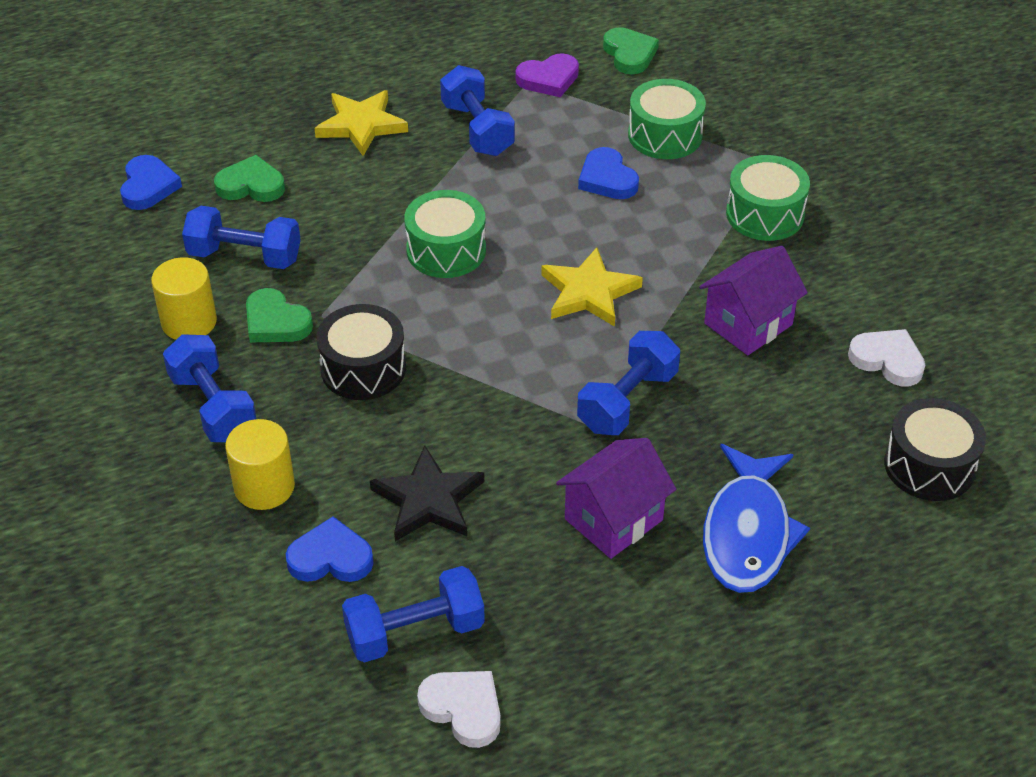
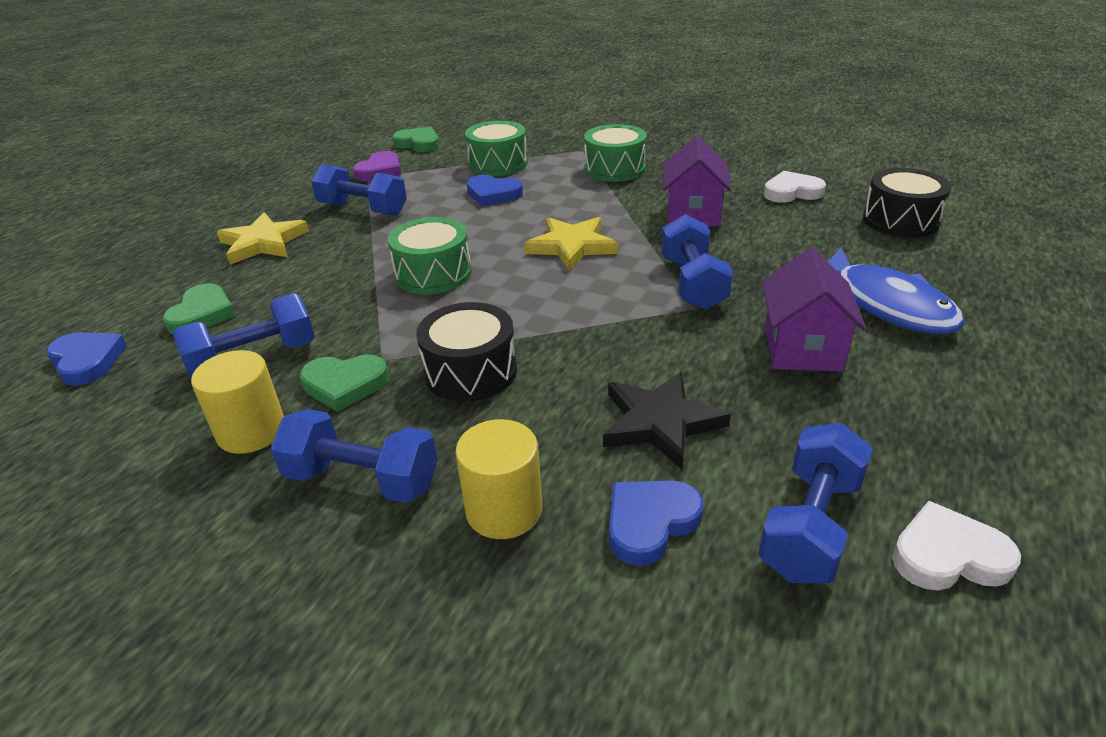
camera: 40 degrees left, 10 degrees down
green heart [214,155,285,202] -> green heart turned 135 degrees clockwise [163,283,236,334]

